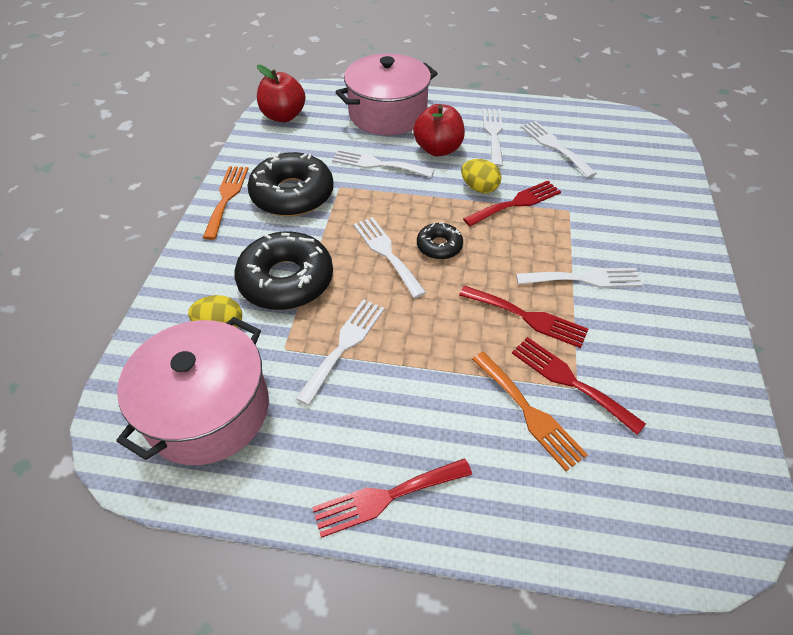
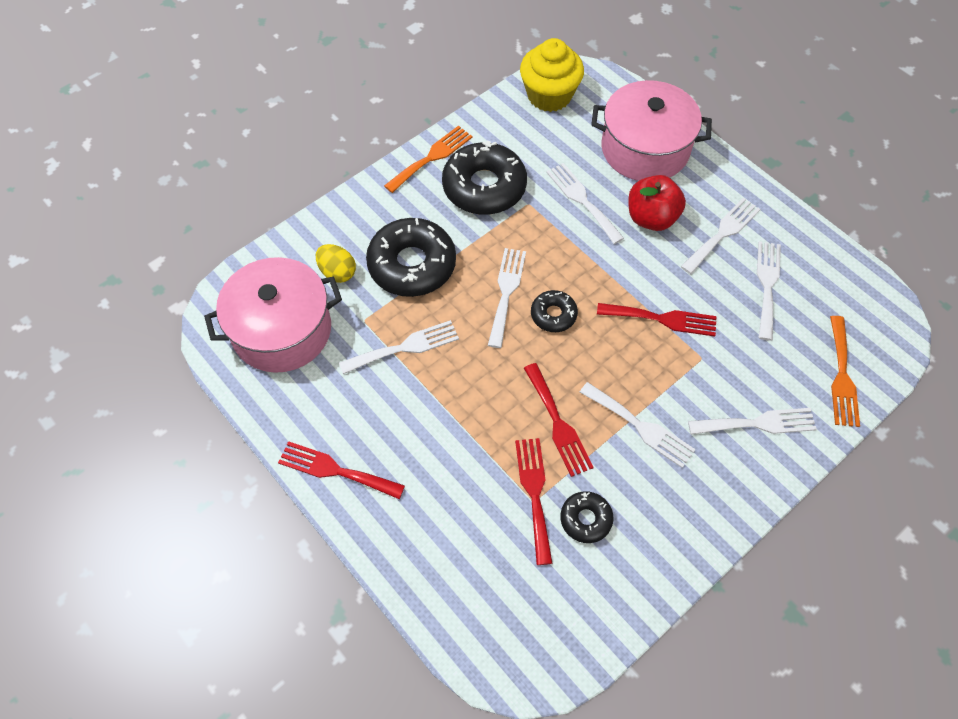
camera: 40 degrees right, 10 degrees up
red apple [257,65,306,122] -> yellow cupcake [520,38,584,112]
yellow egg [461,159,501,193] -> none
orange fork [472,352,588,471] -> orange fork moved to [830,316,860,427]
none -> black donut [560,491,614,543]
none -> white fork [688,408,817,435]

